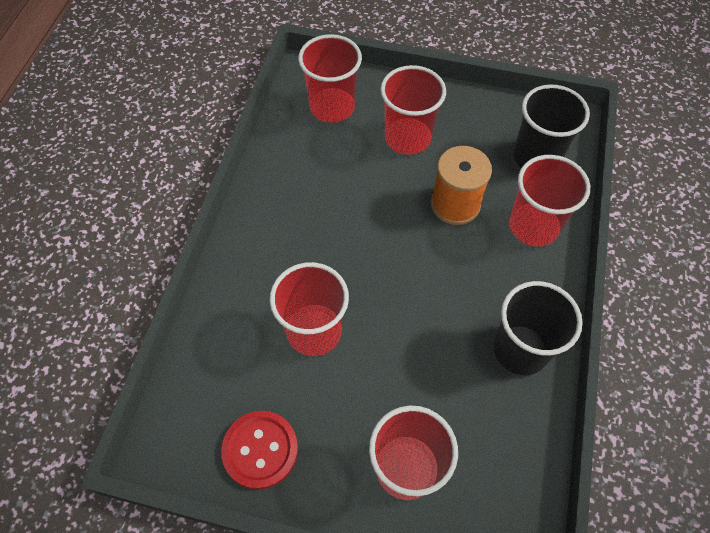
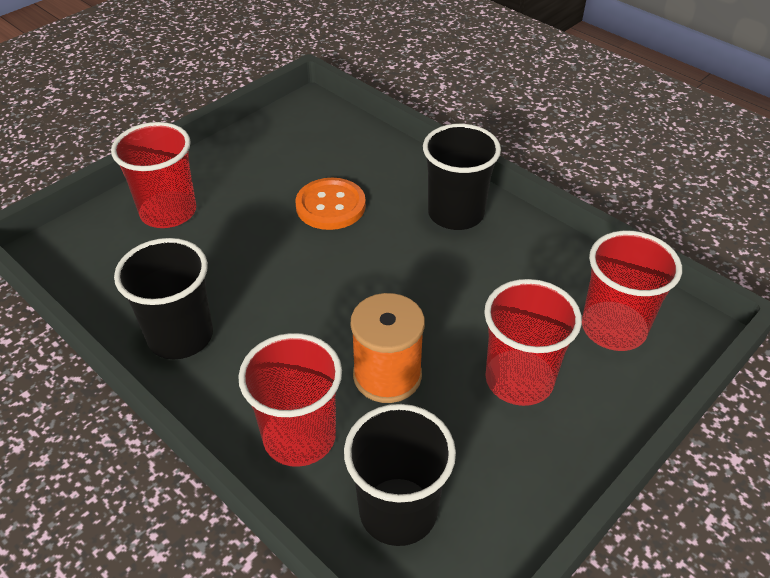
camera: 120 degrees right, 15 degrees down
red button [221,411,298,490] -> none
red cup [270,262,349,356] -> orange button [295,178,366,230]
none -> black cup [423,124,501,230]

